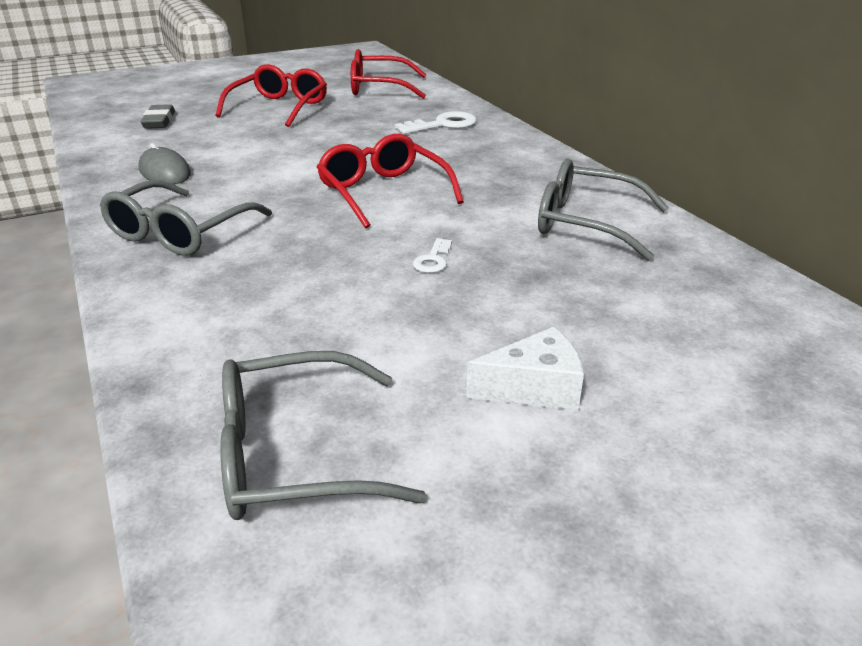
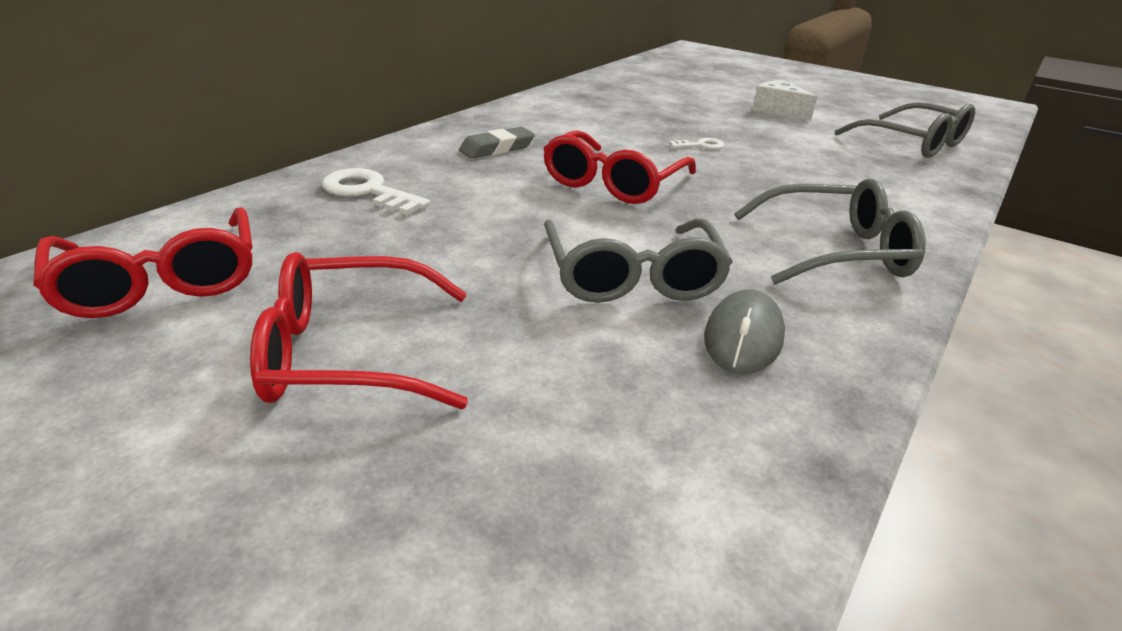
camera: 120 degrees left, 0 degrees up
grey eraser [141,104,175,129] -> grey eraser moved to [459,127,535,158]
grey glasses [538,159,669,261] -> grey glasses moved to [544,219,733,303]

